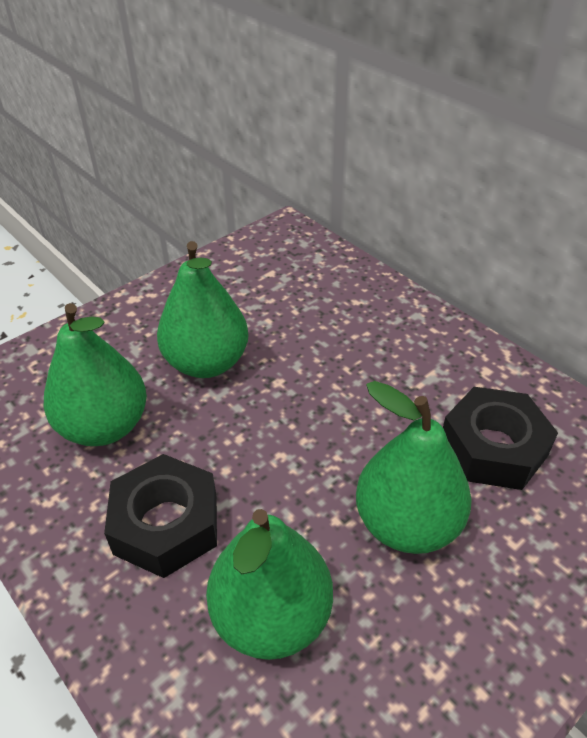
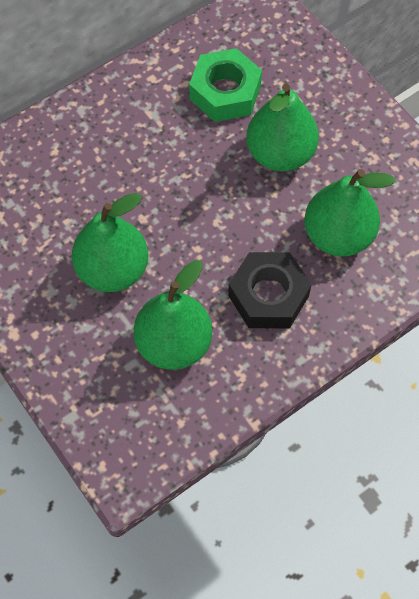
camera: 85 degrees left, 20 degrees up
black nut [443,387,558,490] -> green nut [189,48,262,122]

